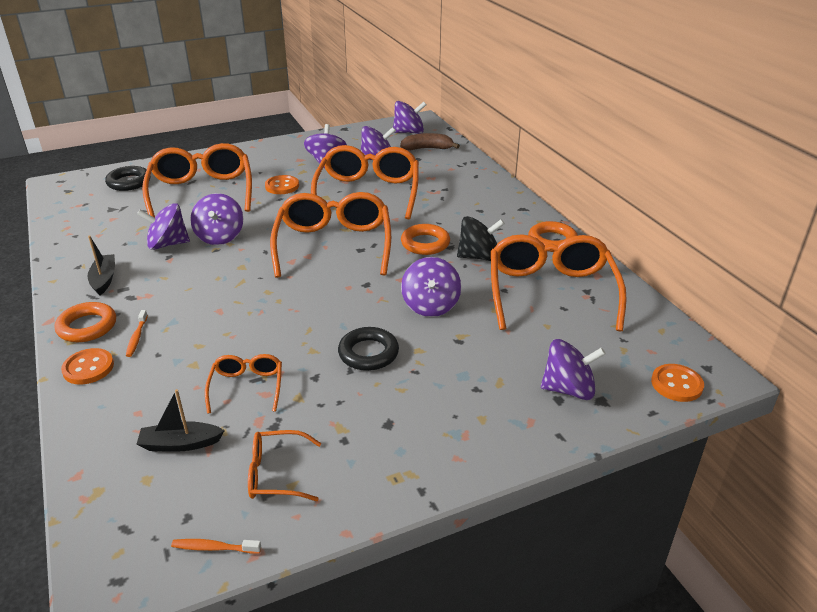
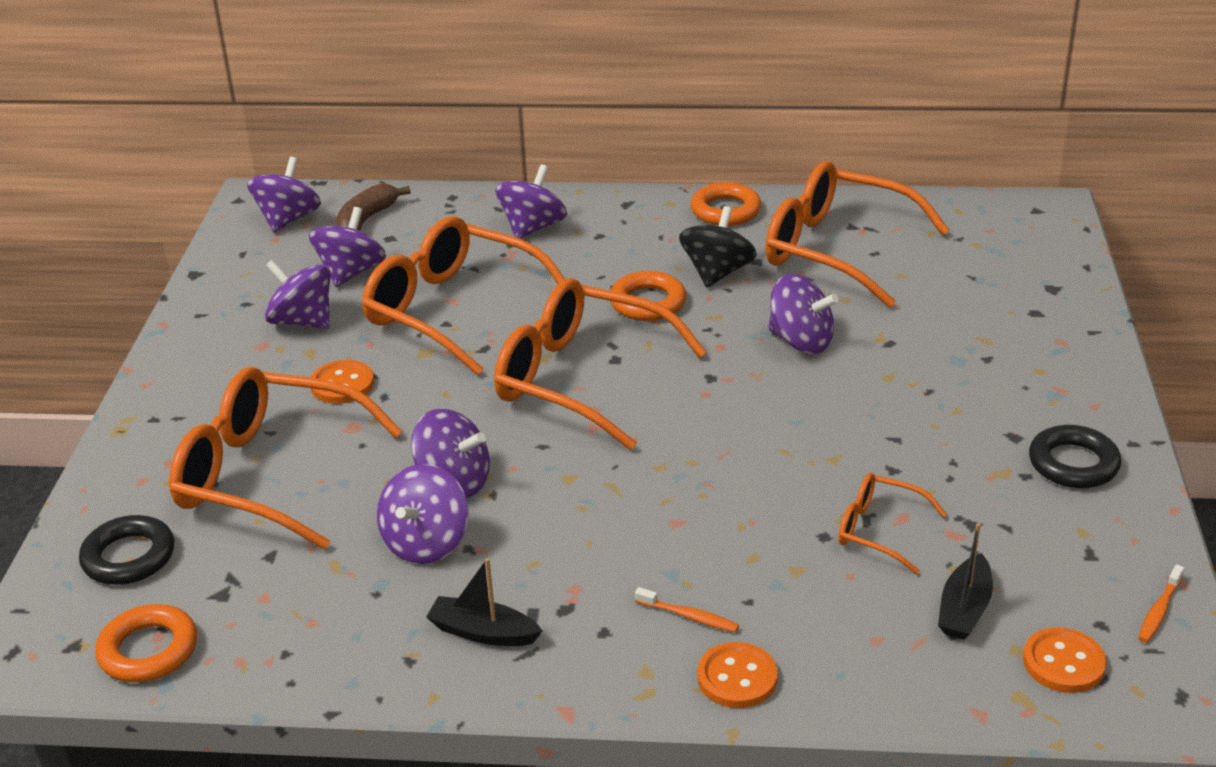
camera: 60 degrees left, 0 degrees up
orange ring [55,302,116,342] -> orange ring moved to [95,604,197,682]
orange glasses [248,430,321,501] -> none
black ring [338,327,399,371] -> black ring moved to [1029,425,1121,488]
purple spinning top [541,339,606,400] -> purple spinning top moved to [496,164,567,239]
orange button [651,364,704,402] -> orange button moved to [1023,627,1107,693]

